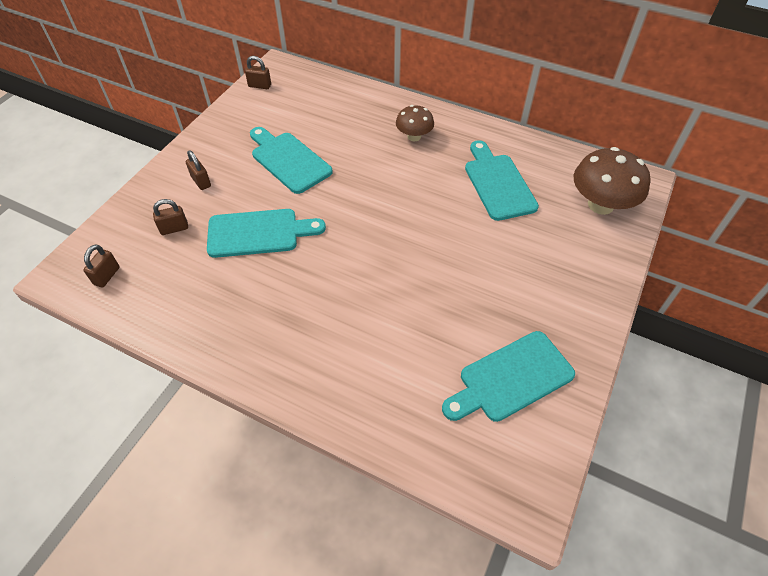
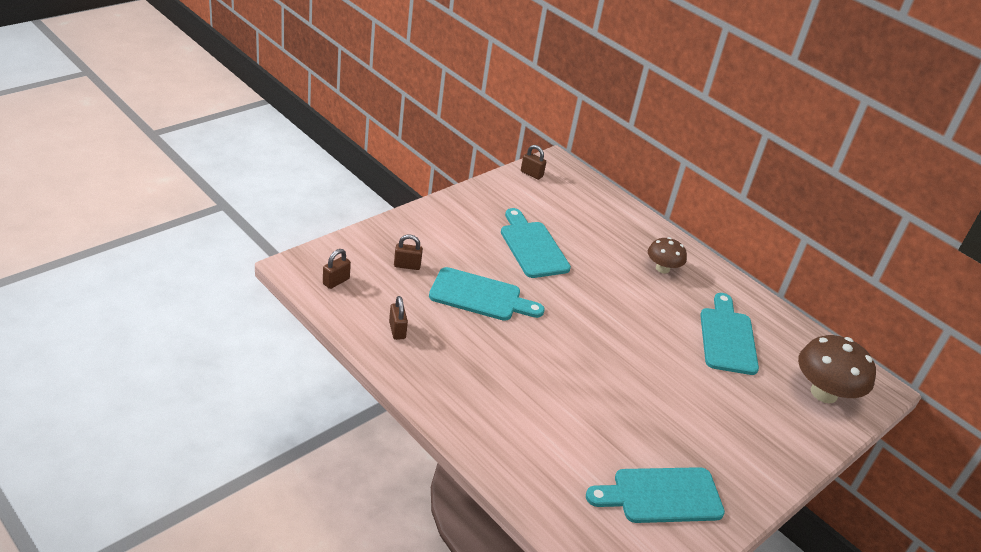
camera: 15 degrees right, 15 degrees down
brown padlock [186,150,211,190] -> brown padlock moved to [389,296,408,340]

